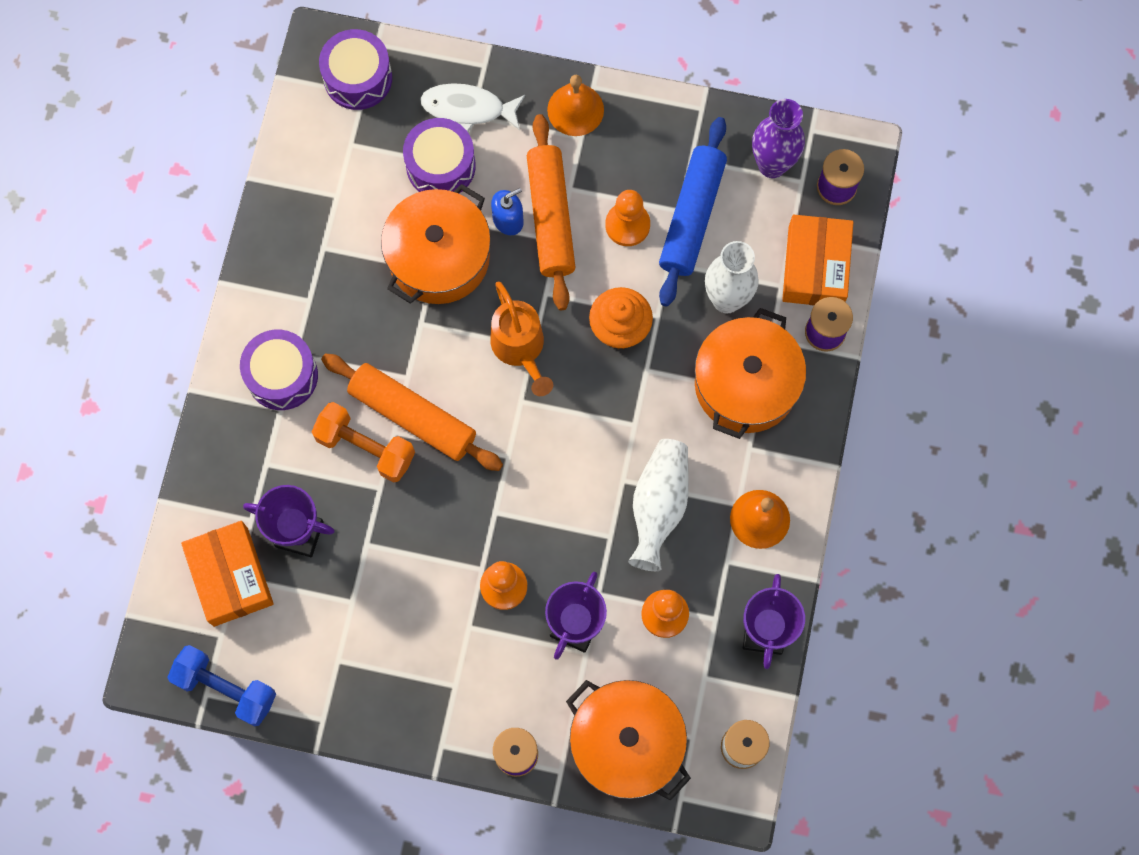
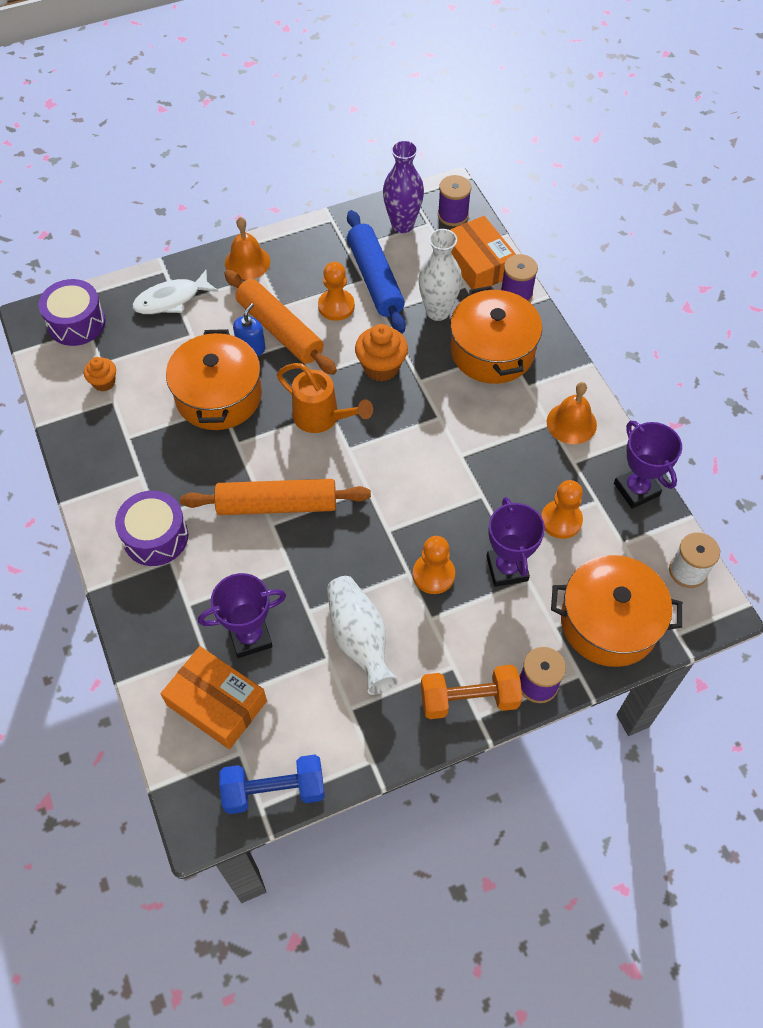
camera: 35 degrees left, 15 degrees down
orange dumbbell [312,402,415,482] -> orange dumbbell moved to [421,665,522,719]
purple drum [403,118,476,193] -> none
white vase [628,439,689,571] -> white vase moved to [327,576,398,695]
none -> orange cupcake [84,357,116,391]

